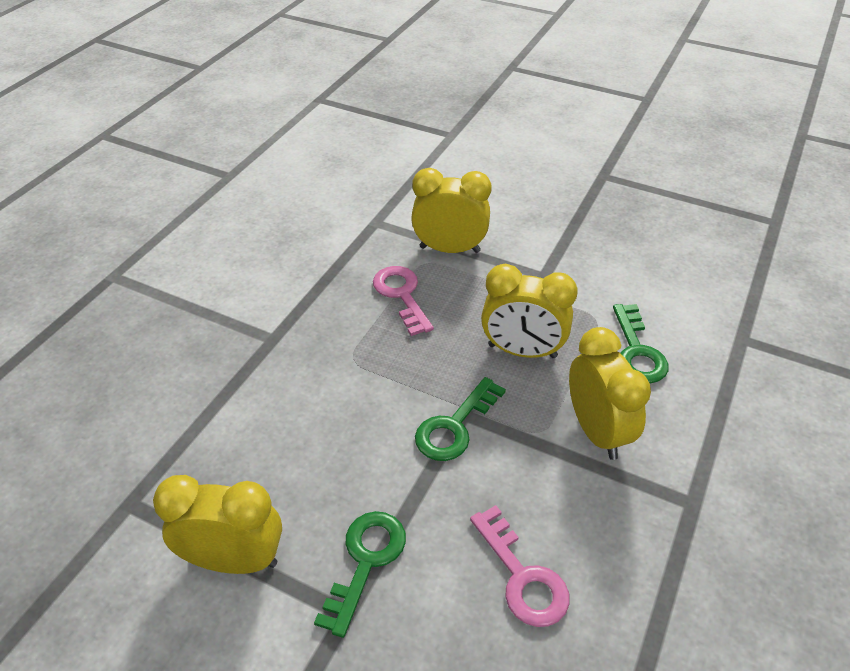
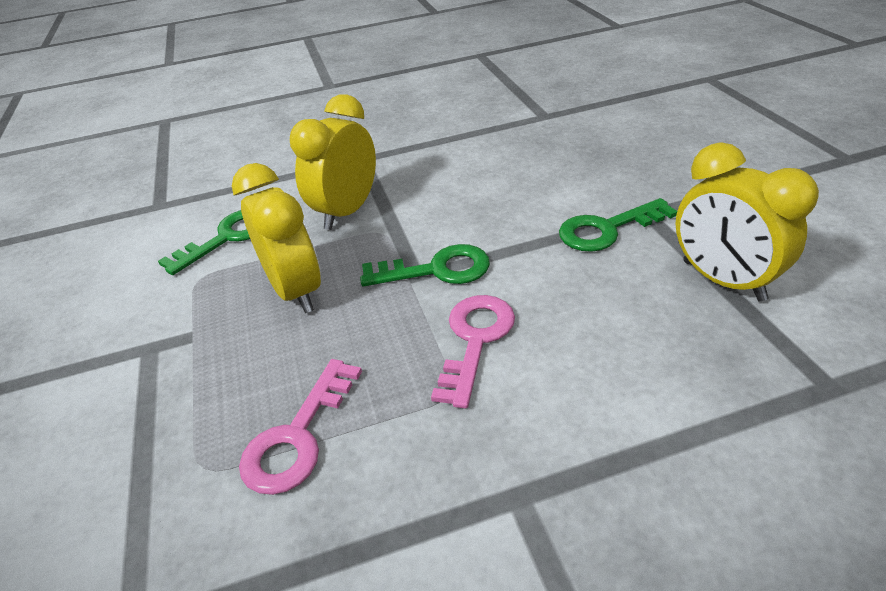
camera: 130 degrees left, 5 degrees down
yellow clock [411,168,492,253] -> none
pink key [470,505,570,627] -> pink key moved to [431,295,515,409]

